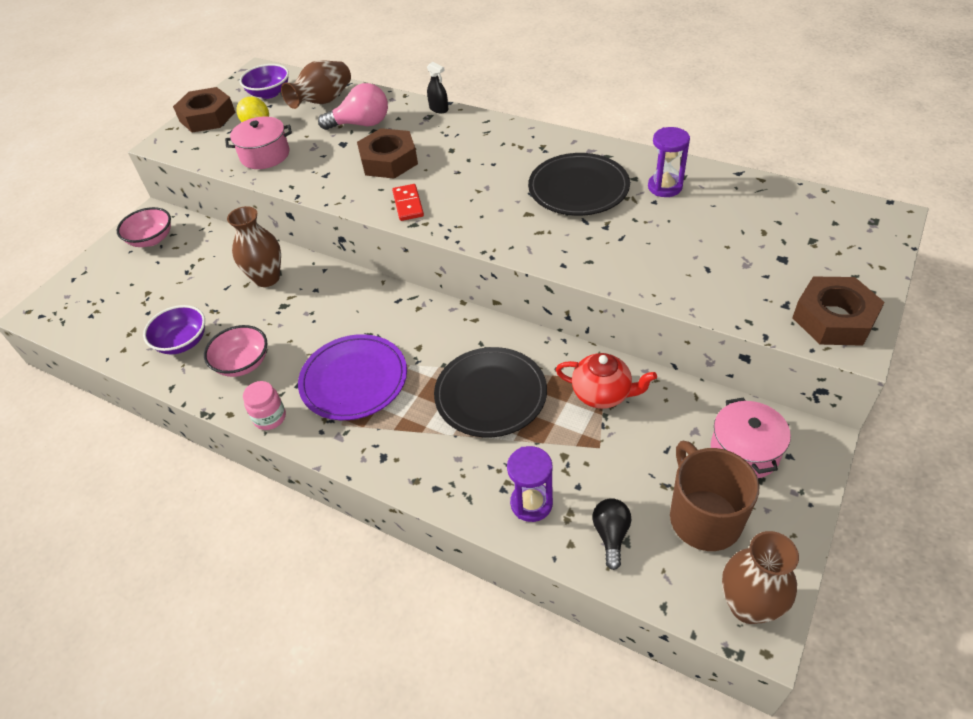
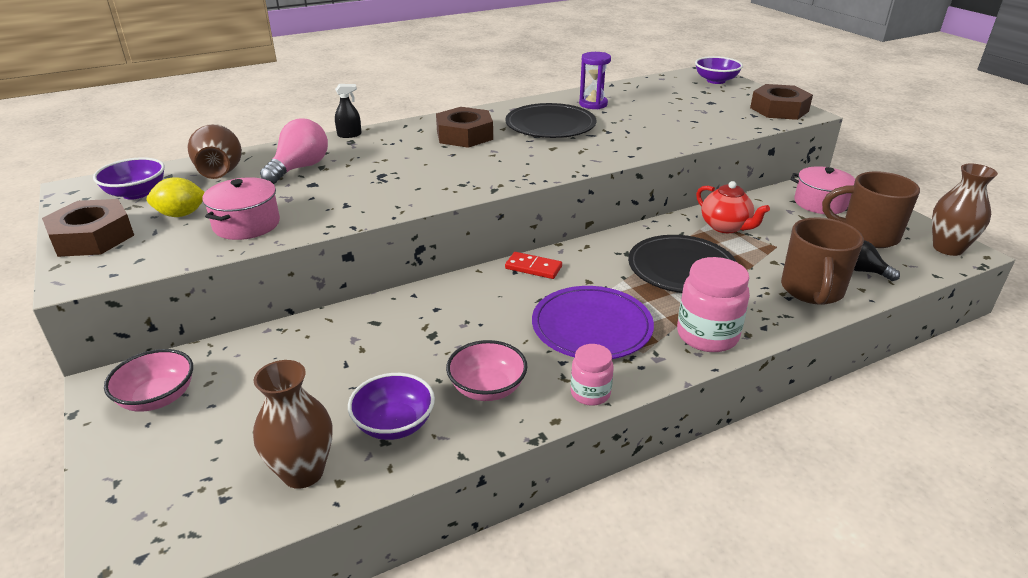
camera: 60 degrees left, 15 degrees down
brown vase [227,206,281,287] -> brown vase moved to [253,360,332,489]
brown nut [357,128,418,179] -> brown nut moved to [436,107,493,148]
red domino [392,184,424,221] -> red domino moved to [505,252,562,279]
purple hourglass [507,446,553,522] -> brown mug [781,217,864,305]
red teapot [556,353,657,409] -> red teapot turned 90 degrees clockwise [696,181,770,233]
none -> pink jar [677,257,750,352]
none -> purple bowl [695,56,743,84]

